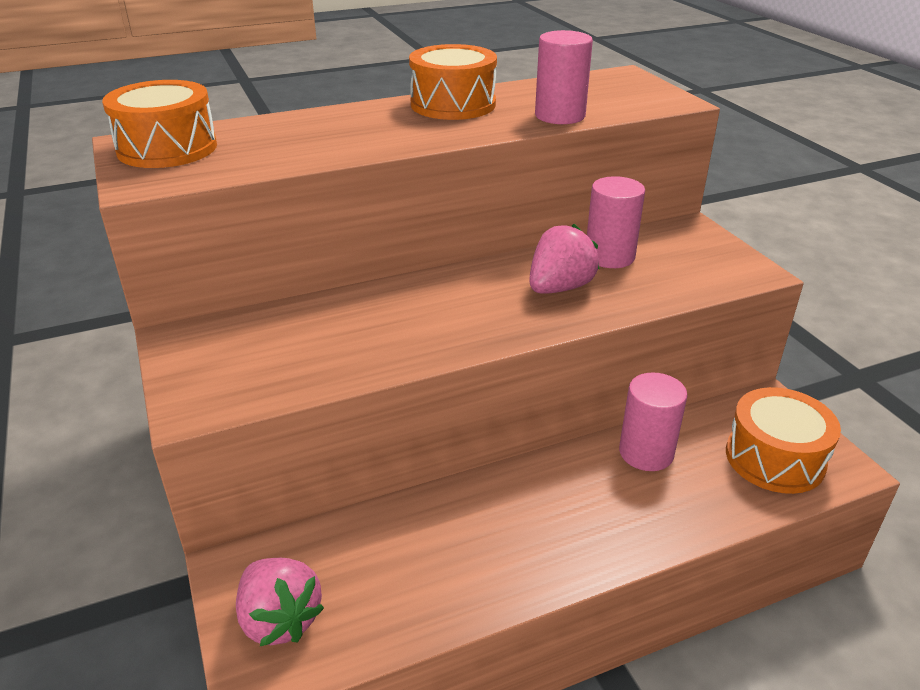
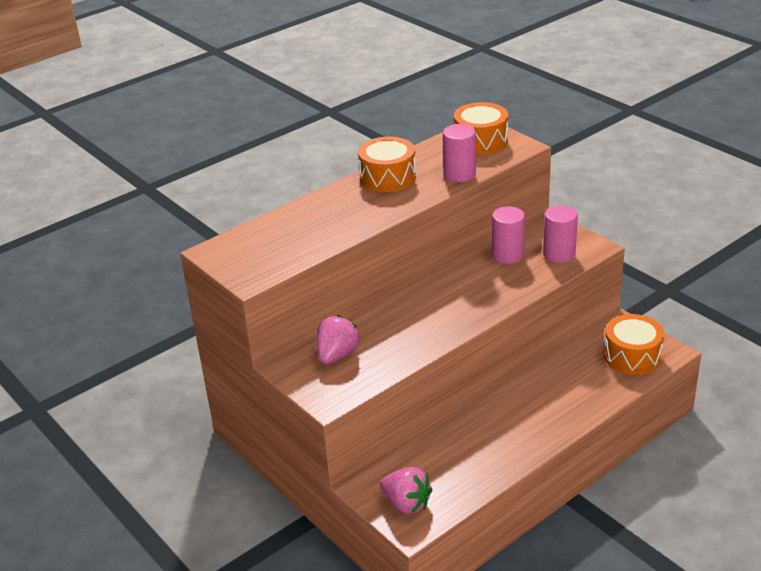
camera: 15 degrees left, 0 degrees up
orange drum [102,80,217,168] -> orange drum moved to [454,102,508,155]
pink strawberry [529,224,600,294] -> pink strawberry moved to [317,315,360,364]
pink cylinder [619,372,688,471] -> pink cylinder moved to [543,205,578,263]

